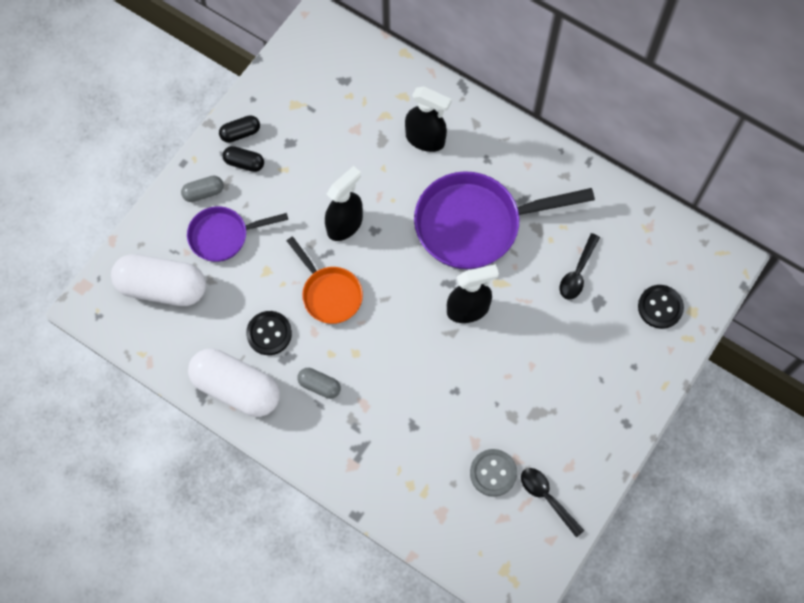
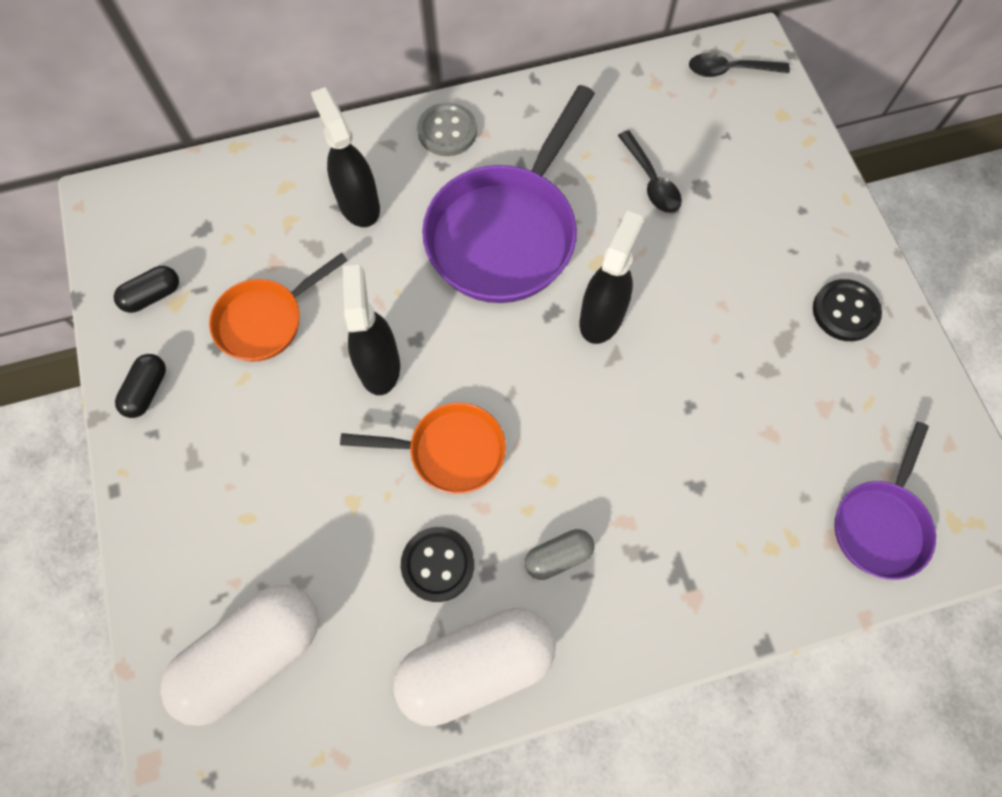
camera: 50 degrees left, 0 degrees up
grey capsule [181,176,224,202] -> none
purple pan [187,206,288,262] -> purple pan moved to [834,422,936,580]
black capsule [223,146,264,172] -> black capsule moved to [114,266,179,313]
black spray bottle [405,87,452,152] -> black spray bottle turned 90 degrees counterclockwise [311,87,380,227]
grey button [470,449,517,497] -> grey button moved to [417,102,477,156]
black spoon [521,468,584,537] -> black spoon moved to [689,53,790,77]
black button [638,285,684,329] -> black button moved to [813,279,882,341]
none -> orange pan [209,253,348,362]

